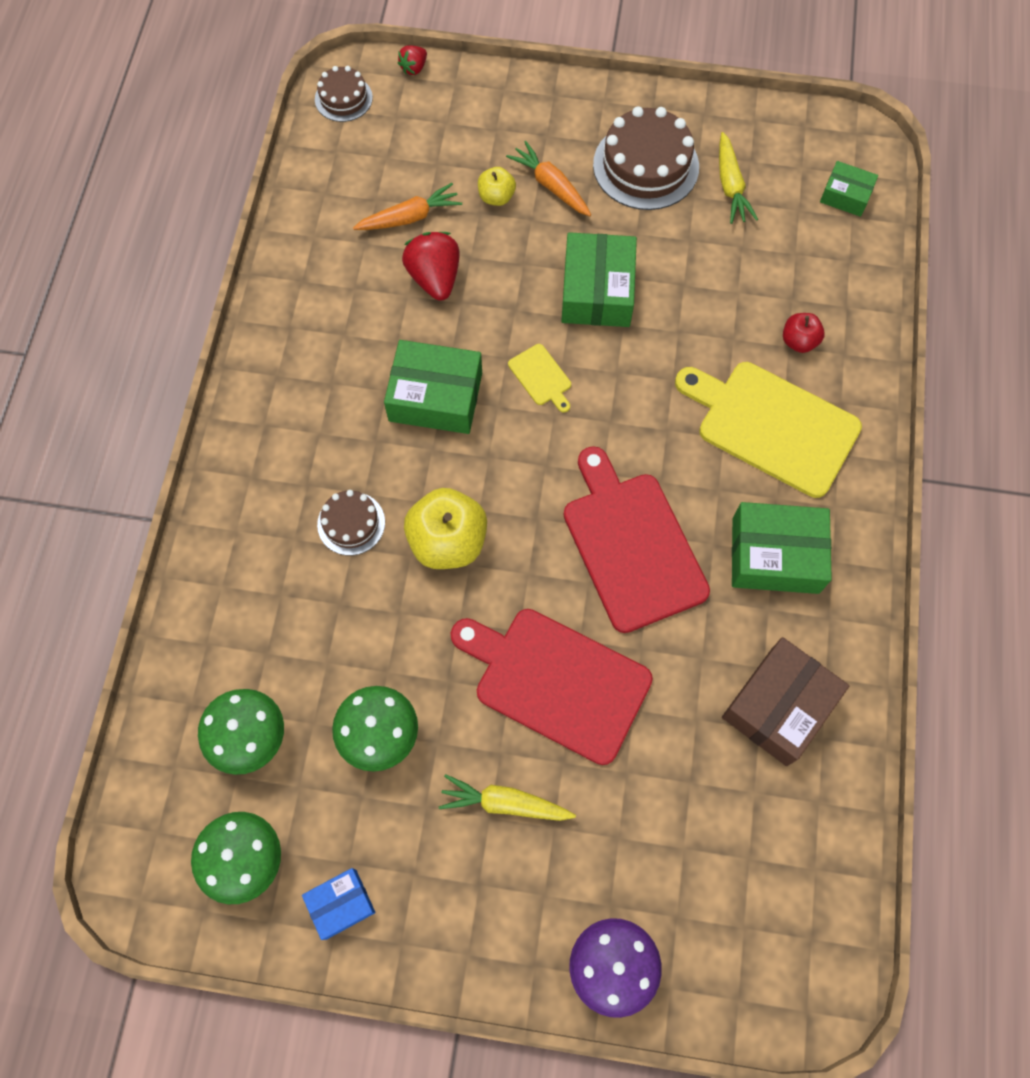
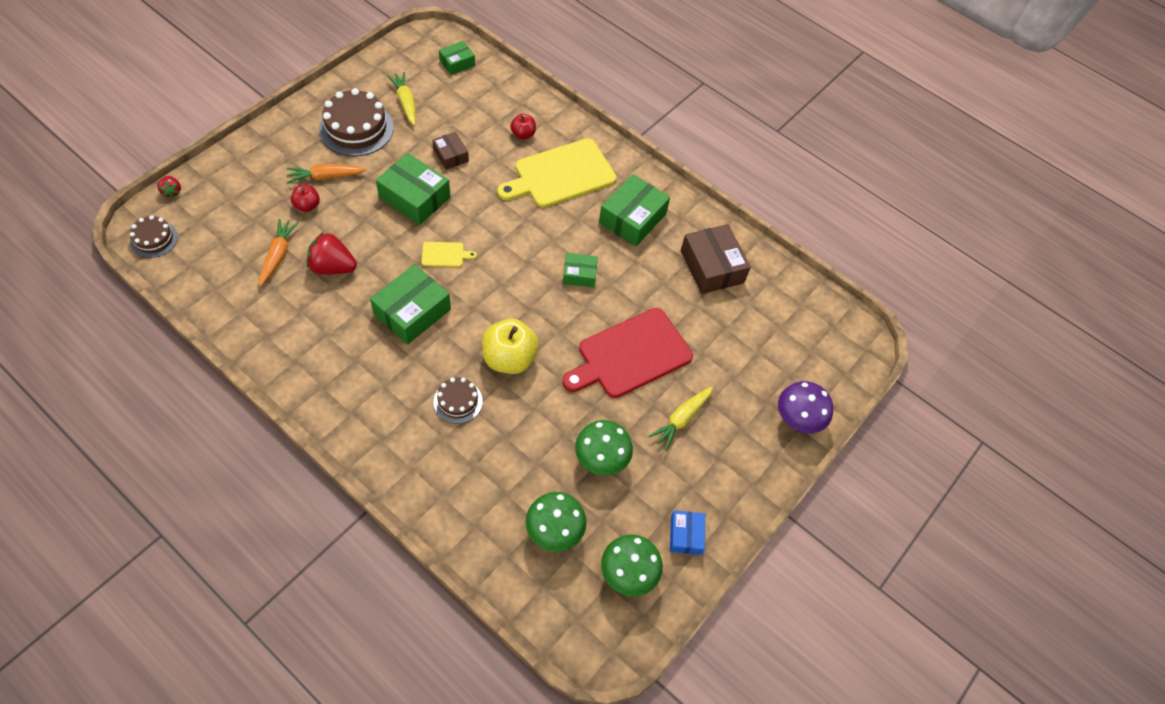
camera: 65 degrees left, 10 degrees down
yellow apple [478,167,516,206] -> red apple [291,185,320,212]
red cutting board [563,446,710,633] -> green box [563,253,598,287]
yellow carrot [719,132,758,224] -> yellow carrot turned 135 degrees counterclockwise [387,72,416,126]
none -> brown box [432,132,469,170]

